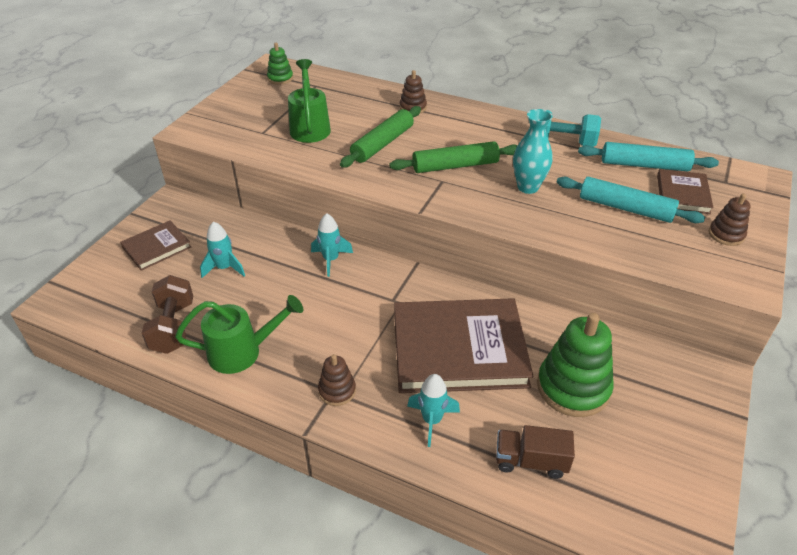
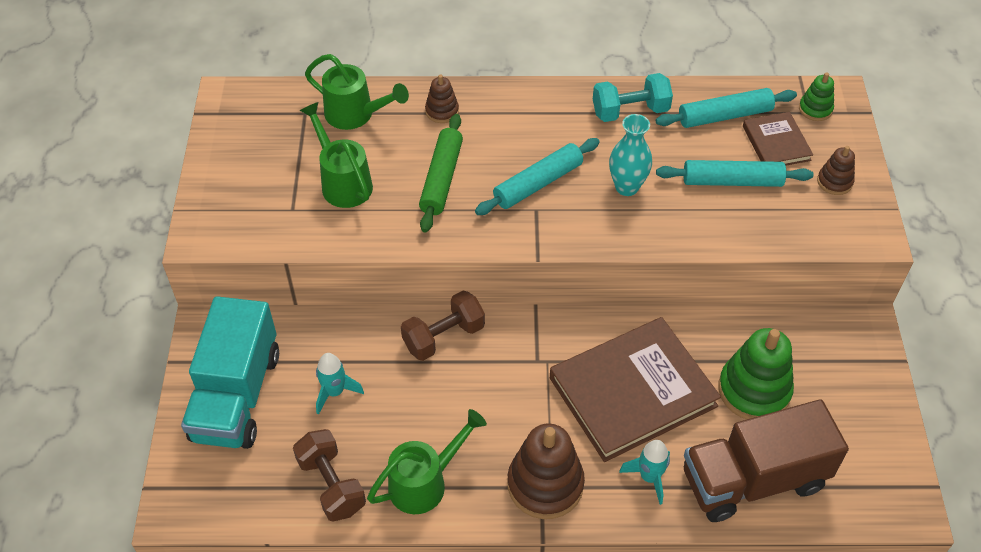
camera: 25 degrees left, 10 degrees up
brown book [120,221,191,271] -> turquoise truck [181,296,279,449]
green stacking toy [267,43,293,85] -> green stacking toy moved to [799,72,834,121]
turquoise rocket [311,213,353,277] -> brown dumbbell [401,291,485,361]
brown stacking toy [318,354,356,406] -> brown stacking toy [507,424,585,519], size x1.94
green rolling pin [389,141,518,173] -> turquoise rolling pin [475,138,600,215]
brown truck [496,425,575,479] -> brown truck [684,399,849,522], size x2.06
none -> green watering can [305,54,409,130]

